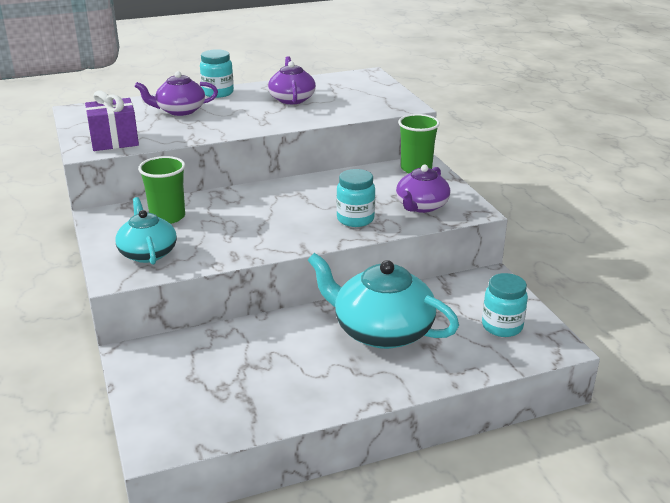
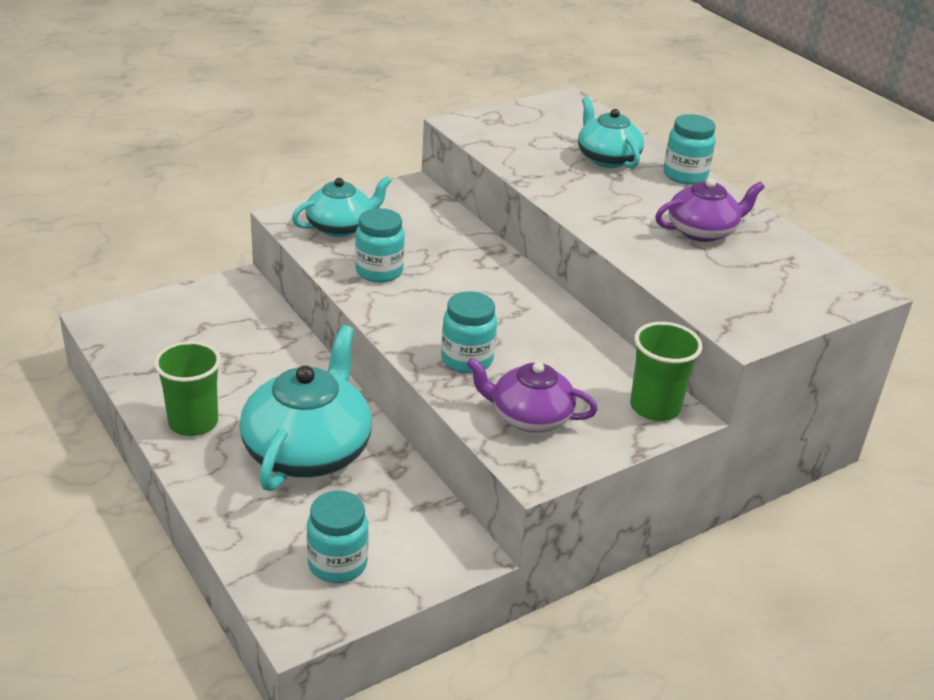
camera: 75 degrees right, 5 degrees up
purple gift [85,90,139,151] -> none
purple teapot [135,71,218,116] -> turquoise teapot [578,97,644,168]
green cup [138,156,185,224] -> green cup moved to [154,341,221,436]
none -> turquoise jar [355,208,405,283]

